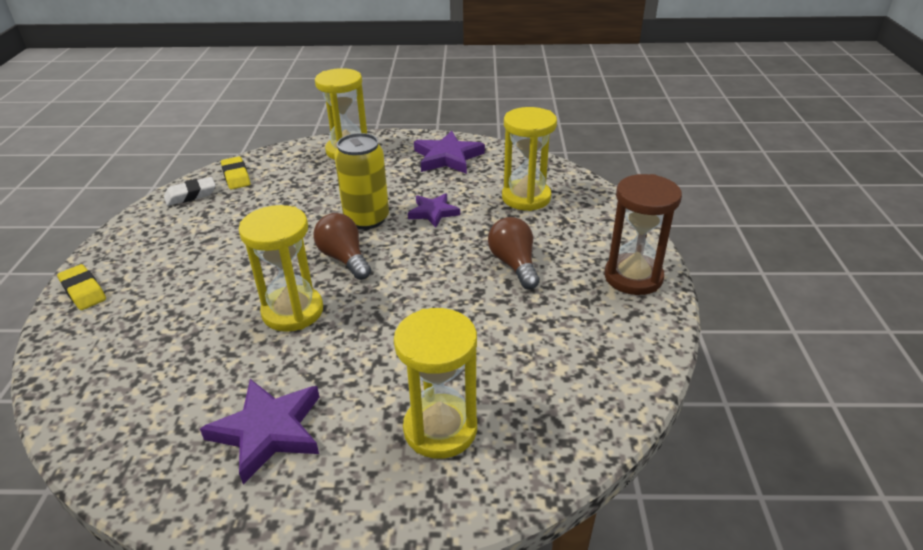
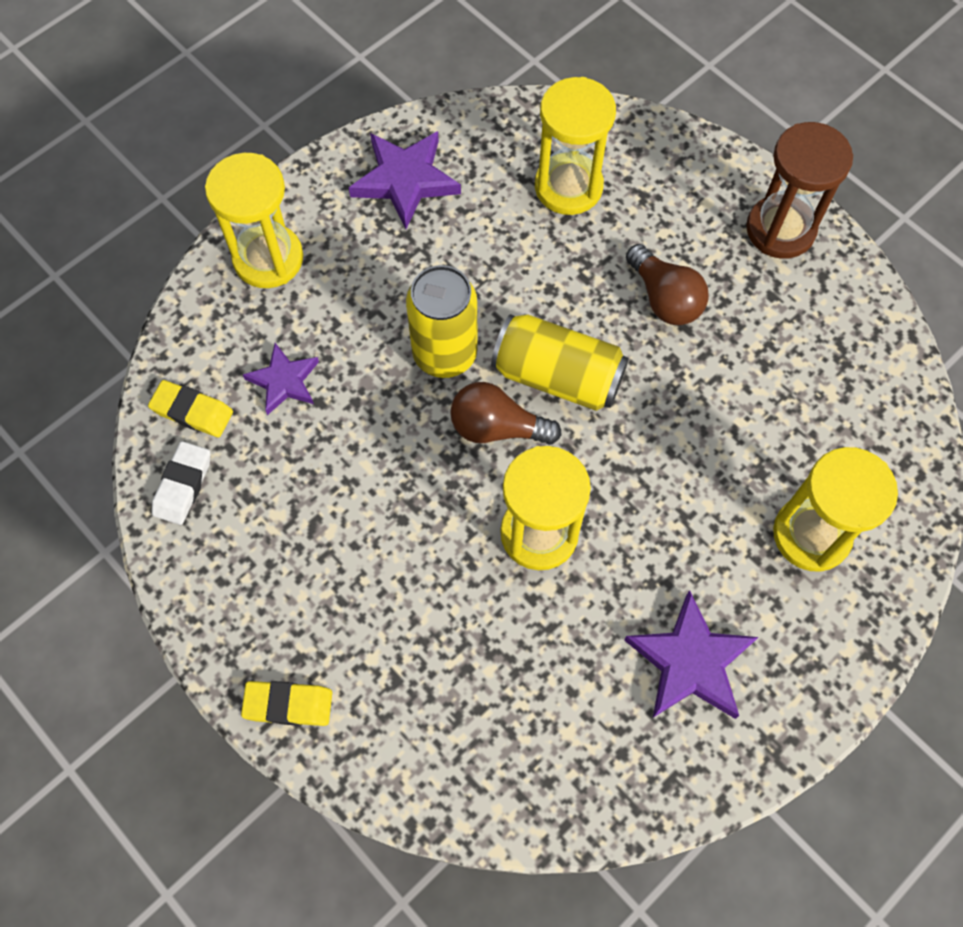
camera: 45 degrees left, 30 degrees up
purple star [408,193,460,228] -> purple star moved to [243,343,319,415]
brown light bulb [488,217,540,289] -> brown light bulb turned 150 degrees counterclockwise [626,244,709,325]
none -> yellow can [491,314,629,411]

